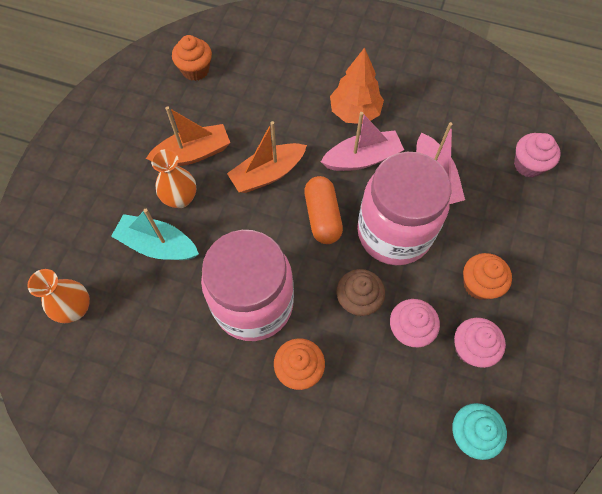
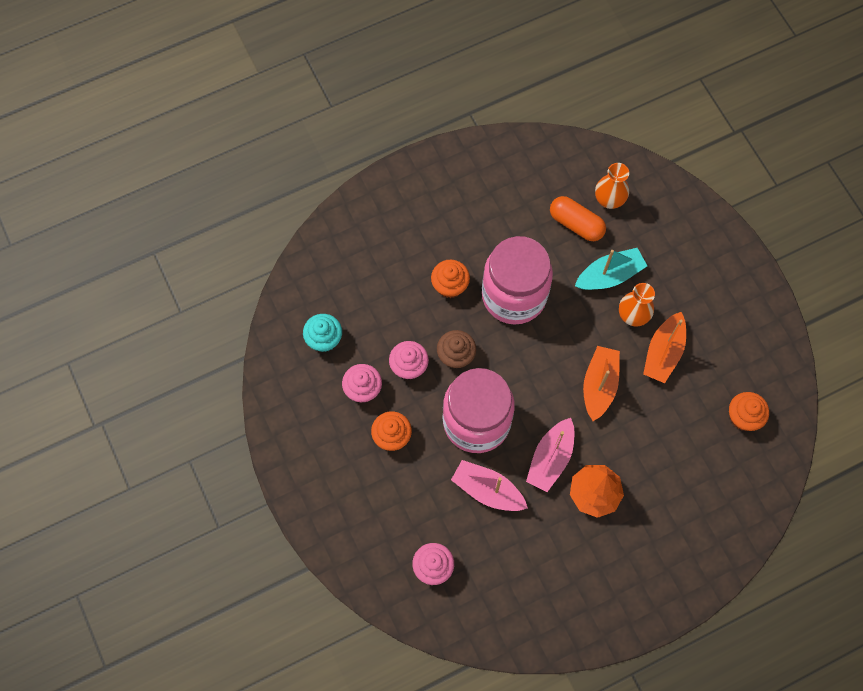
camera: 135 degrees right, 5 degrees up
orange capsule [304,176,343,244] -> orange capsule moved to [550,196,606,241]

